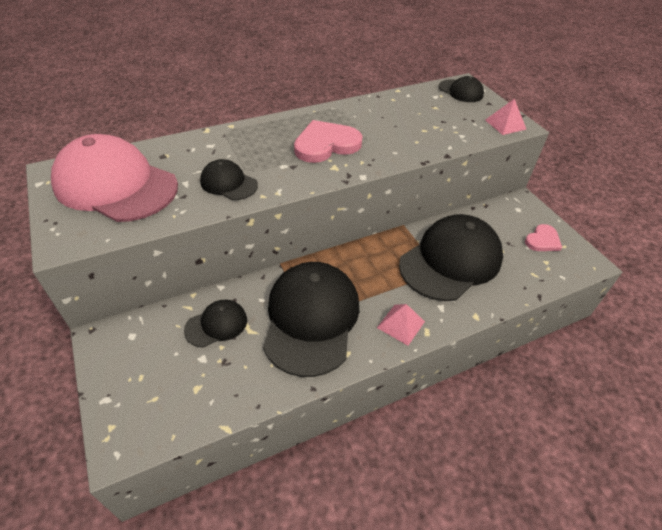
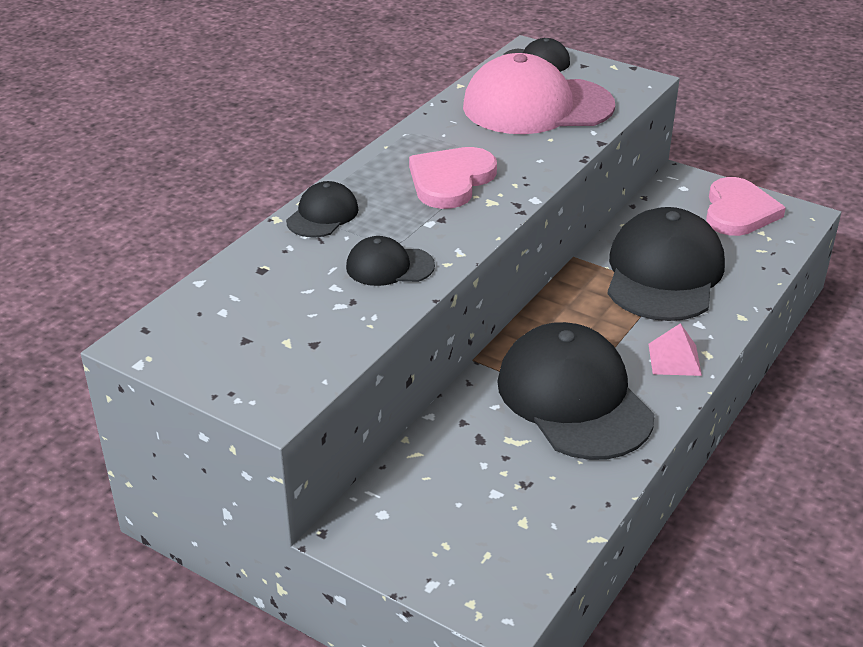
camera: 30 degrees left, 10 degrees down
pink cap [51,134,178,222] -> pink cap moved to [463,53,615,134]
black cap [184,300,247,348] -> black cap moved to [286,181,359,238]
pink pyramid [485,99,526,135] -> none
pink heart [525,224,562,251] -> pink heart [706,177,786,236], size x1.69

